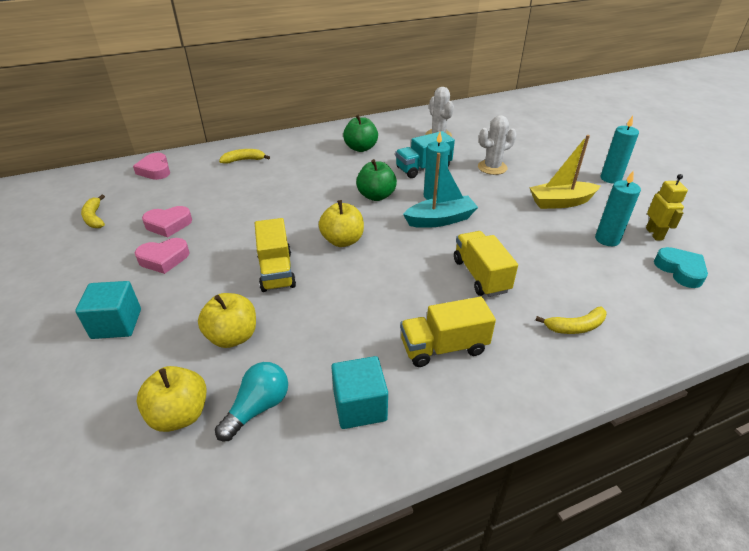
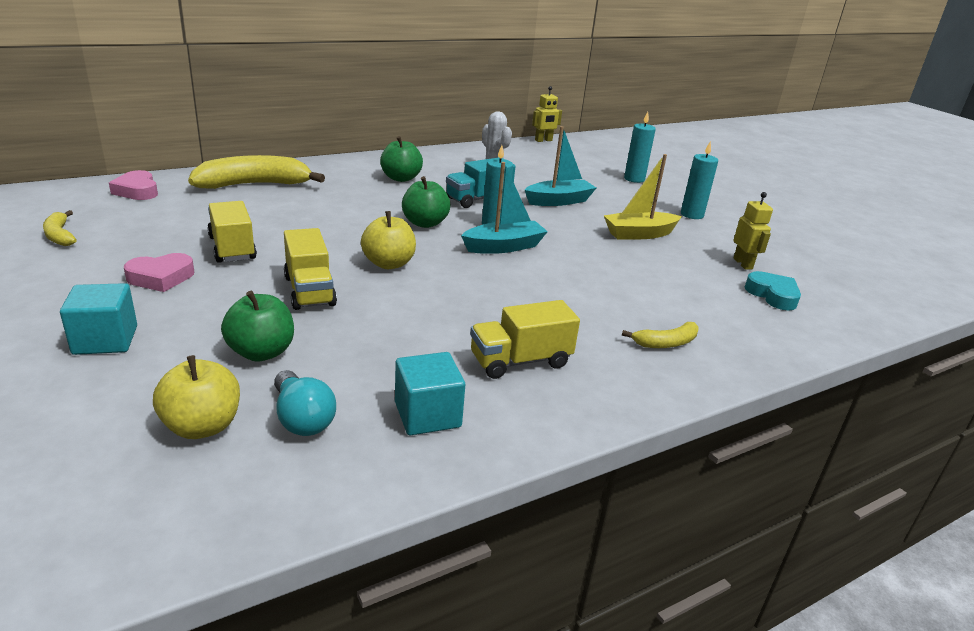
camera: 10 degrees left, 10 degrees down
pink heart [142,206,192,238] -> none
yellow apple [198,293,256,348] -> green apple [221,291,294,362]
turquoise light bulb [215,362,288,441] -> turquoise light bulb turned 120 degrees clockwise [274,370,336,436]
yellow banana [219,149,270,164] -> yellow banana [188,155,325,189], size x2.06
yellow truck [454,231,518,297] -> yellow truck moved to [207,201,257,263]
white cactus [478,115,516,175] -> turquoise boat [525,126,596,206]
turquoise candle [595,170,641,246] -> turquoise candle moved to [624,112,656,183]
none -> yellow robot [532,86,562,142]

